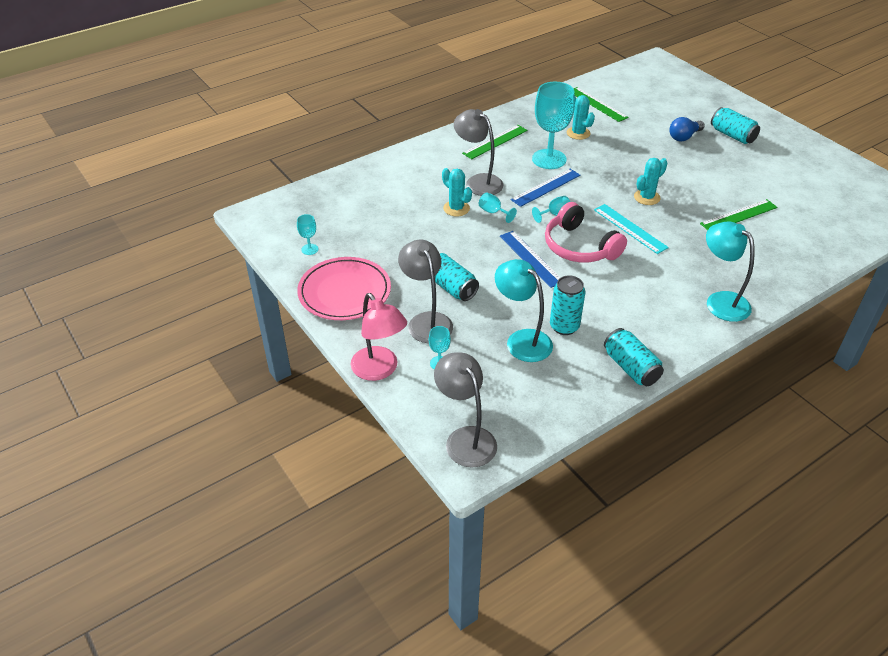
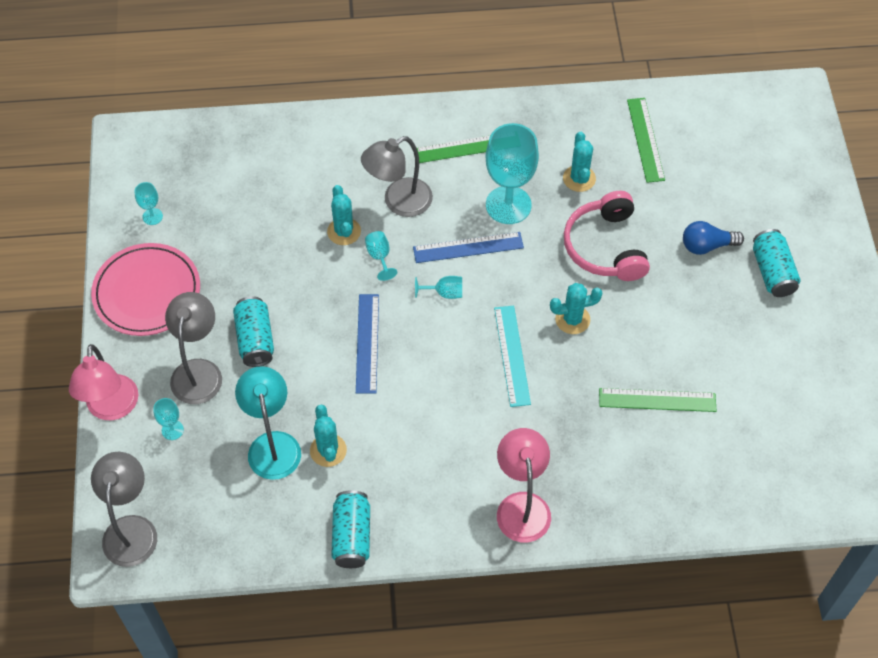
camera: 30 degrees right, 15 degrees up
grey lamp [454,109,504,196] -> grey lamp turned 105 degrees counterclockwise [361,136,433,217]
pink headphones [545,202,627,262] -> pink headphones moved to [564,191,650,281]
turquoise can [550,275,585,335] -> turquoise cactus [310,405,347,467]
turquoise lamp [706,222,755,322] -> pink lamp [497,428,551,542]

